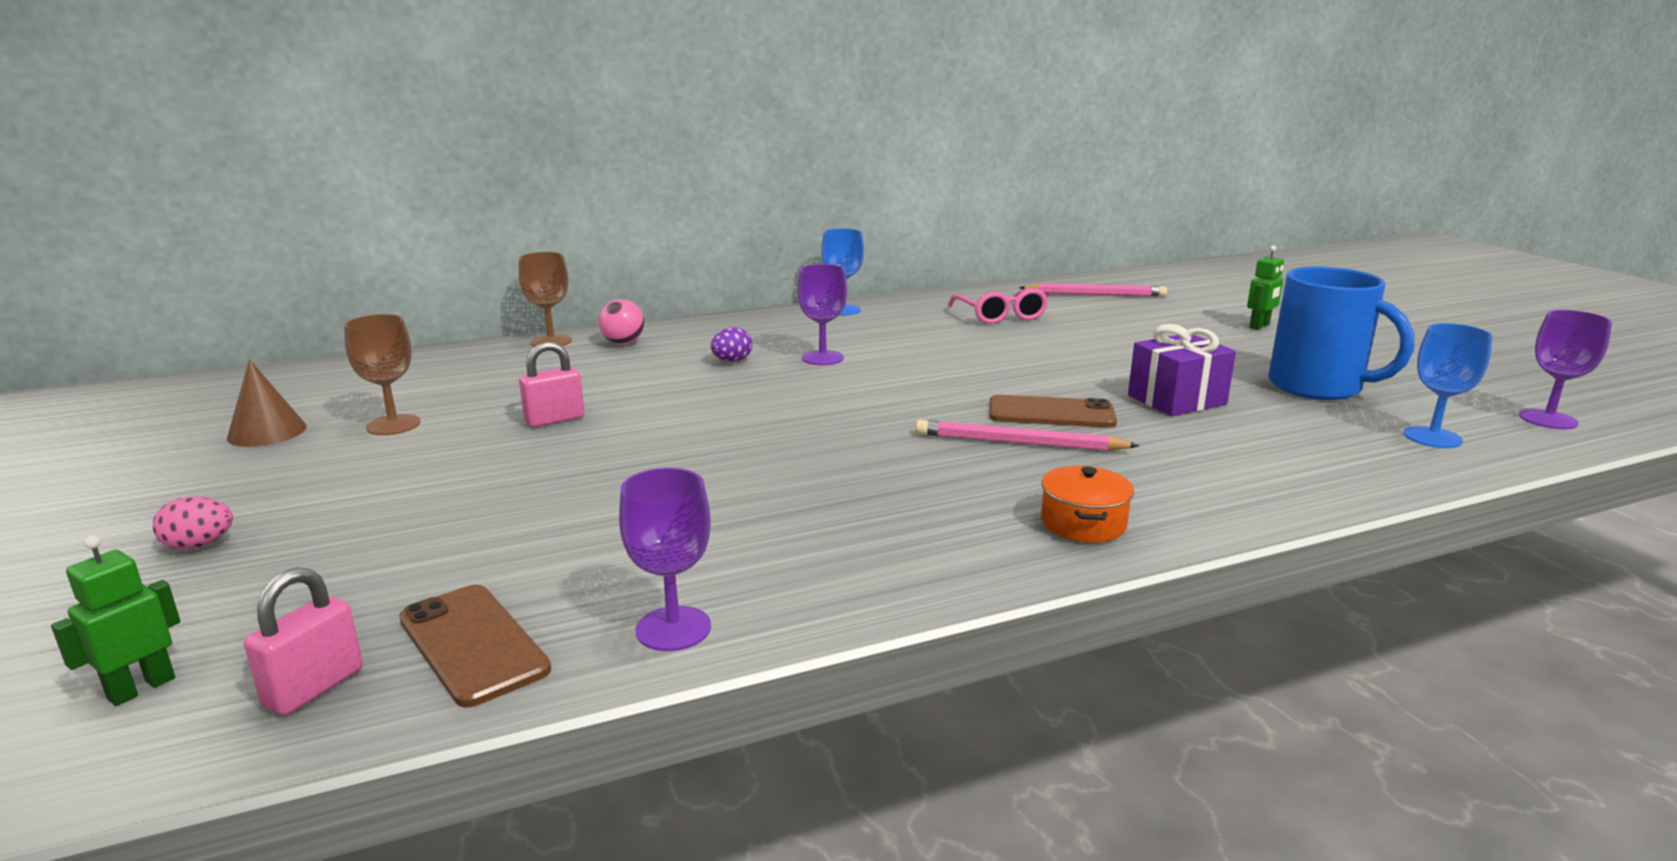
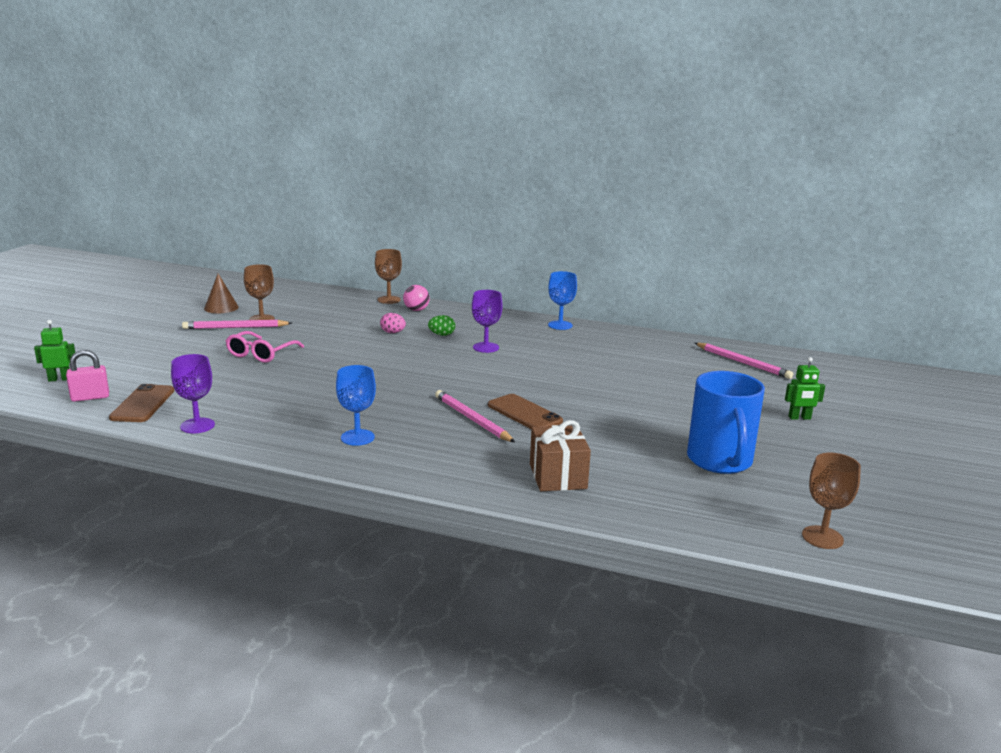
camera: 40 degrees right, 0 degrees up
pink egg [153,497,233,550] -> pink egg moved to [380,313,406,333]
pink padlock [519,342,584,427] -> none
purple egg [711,327,752,362] -> green egg [428,315,455,336]
pink glasses [948,288,1048,324] -> pink glasses moved to [226,331,304,363]
orange pot [1041,466,1134,543] -> none
purple gift [1128,324,1236,416] -> none
blue goblet [1404,323,1493,448] -> blue goblet moved to [336,365,376,446]
purple goblet [1519,310,1612,429] -> brown goblet [802,453,861,549]
none -> pink pencil [182,320,292,329]
none -> brown gift [530,420,591,491]

